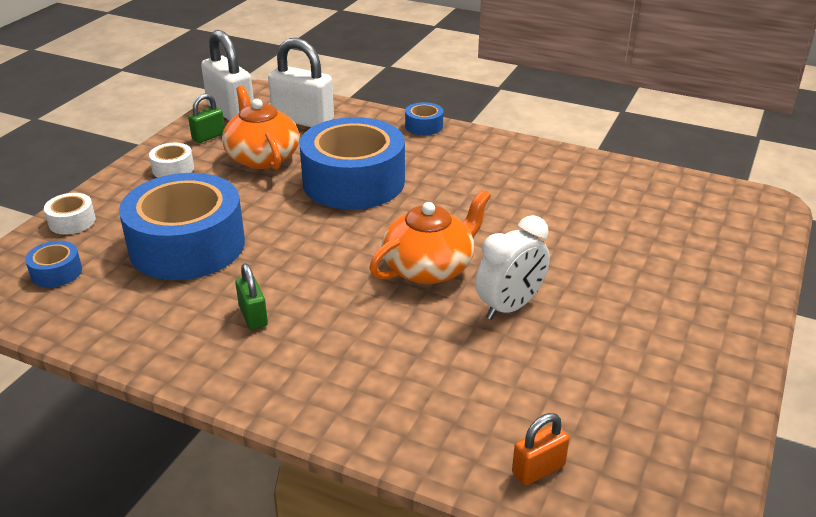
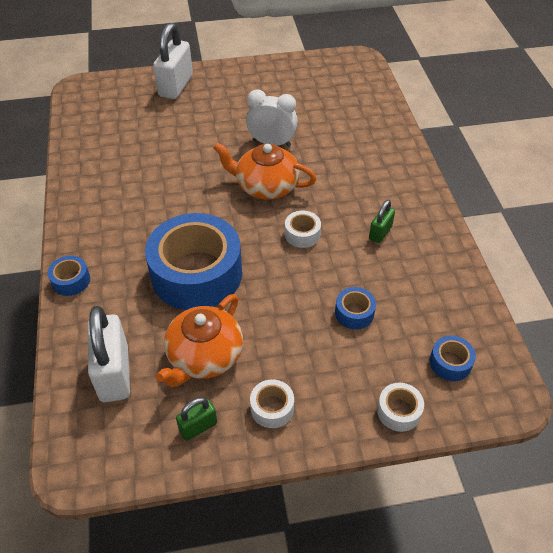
camera: 125 degrees left, 15 degrees up
blue tape [119,173,245,280] -> blue tape [335,287,376,329], size x0.41
green padlock [188,93,225,143] -> green padlock turned 45 degrees counterclockwise [176,397,217,441]
white padlock [201,30,254,121] -> white padlock moved to [153,23,193,99]
orange padlock [512,413,569,485] -> none
none -> white tape [285,211,321,248]

